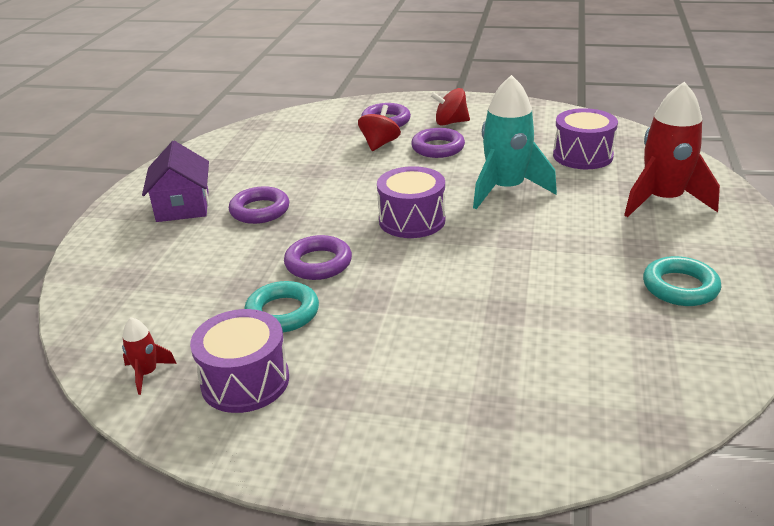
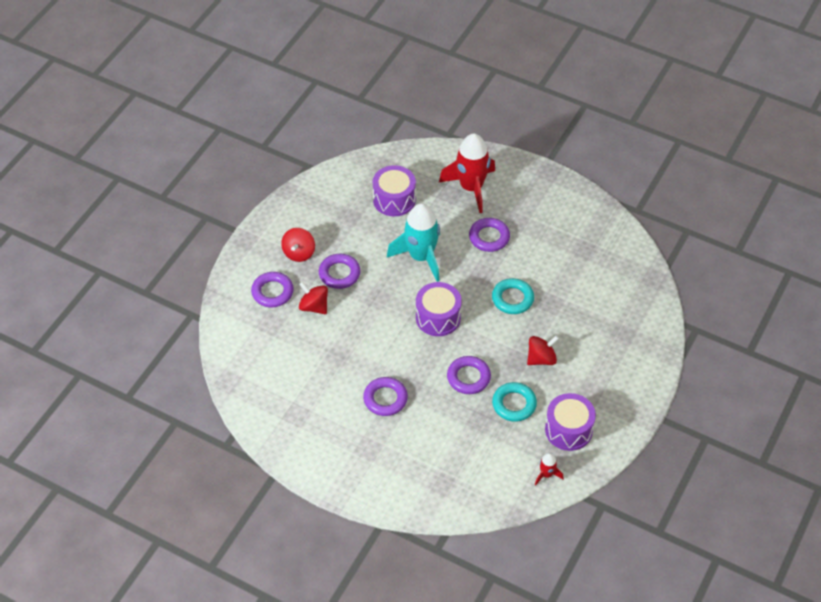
camera: 75 degrees left, 20 degrees up
purple house [142,141,209,222] -> none
turquoise ring [643,256,721,306] -> turquoise ring moved to [492,278,534,314]
none -> purple ring [469,218,510,252]
none -> red spinning top [527,336,559,365]

